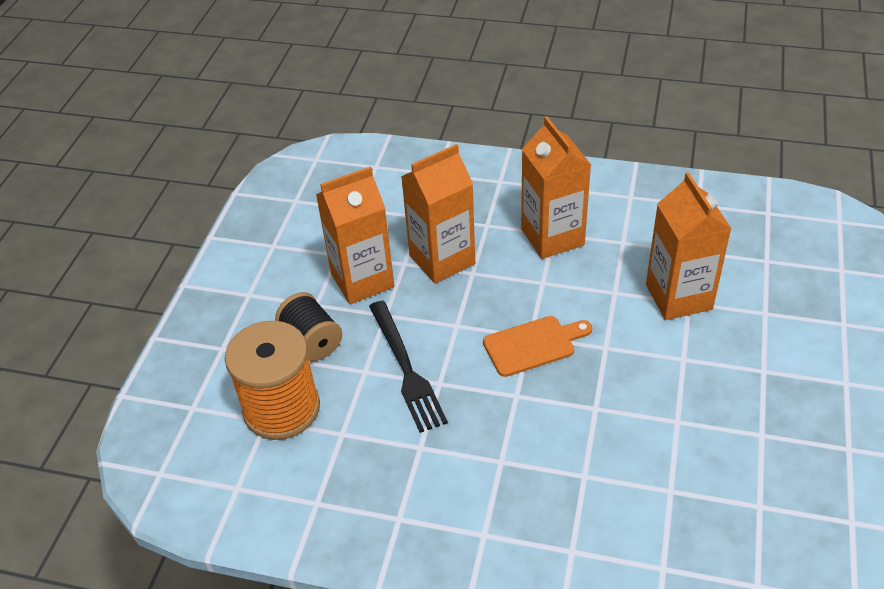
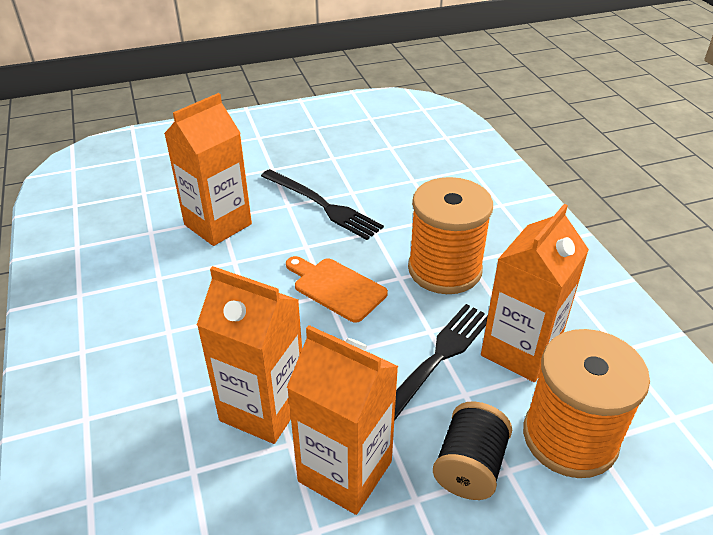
camera: 125 degrees left, 5 degrees down
orange carton [521,116,591,259] -> orange carton moved to [481,204,589,382]
none -> black fork [261,169,384,240]
none -> orange spool [408,177,493,294]

